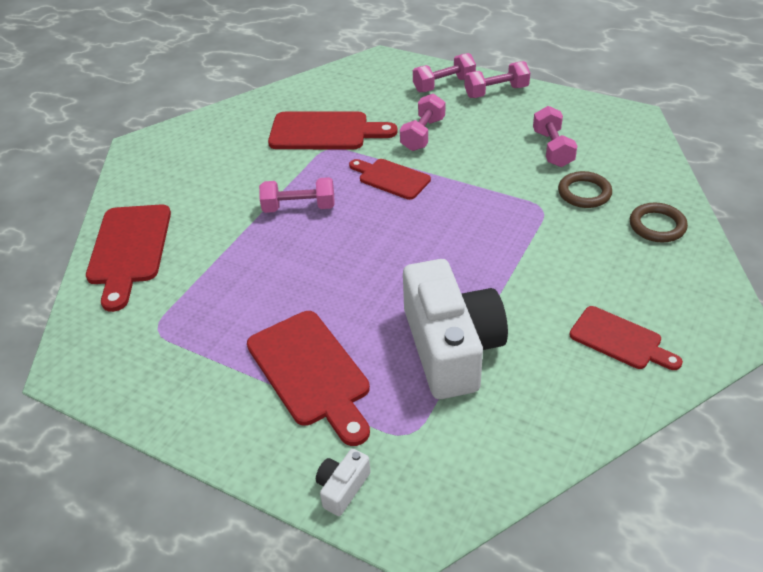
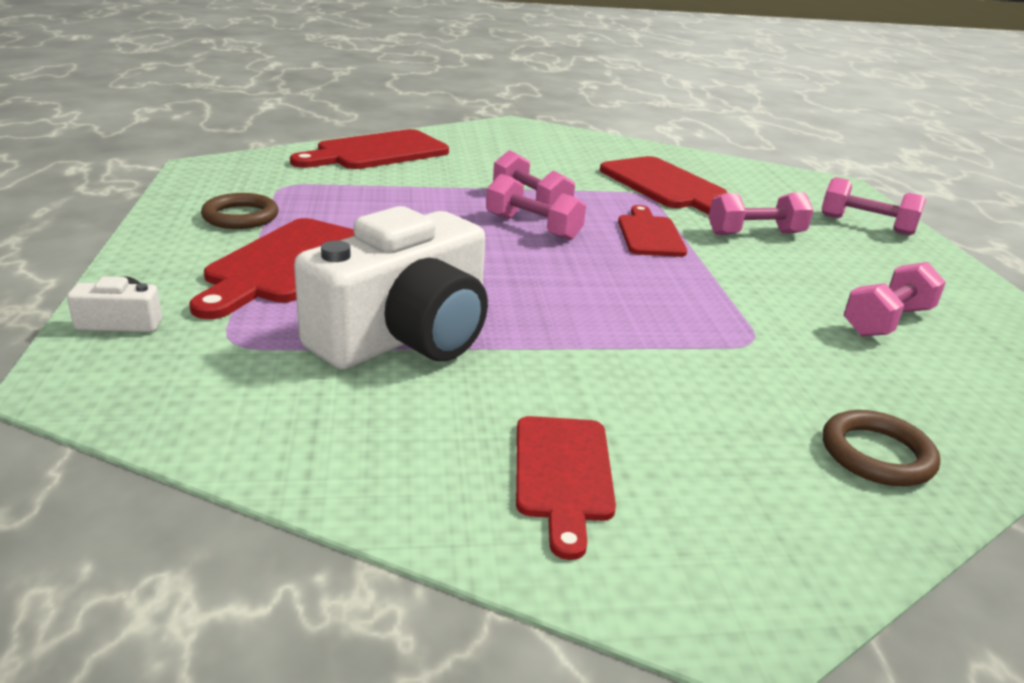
camera: 50 degrees right, 15 degrees down
pink dumbbell [464,61,530,98] -> pink dumbbell moved to [486,174,586,240]
brown ring [558,171,612,208] -> brown ring moved to [201,193,279,229]

